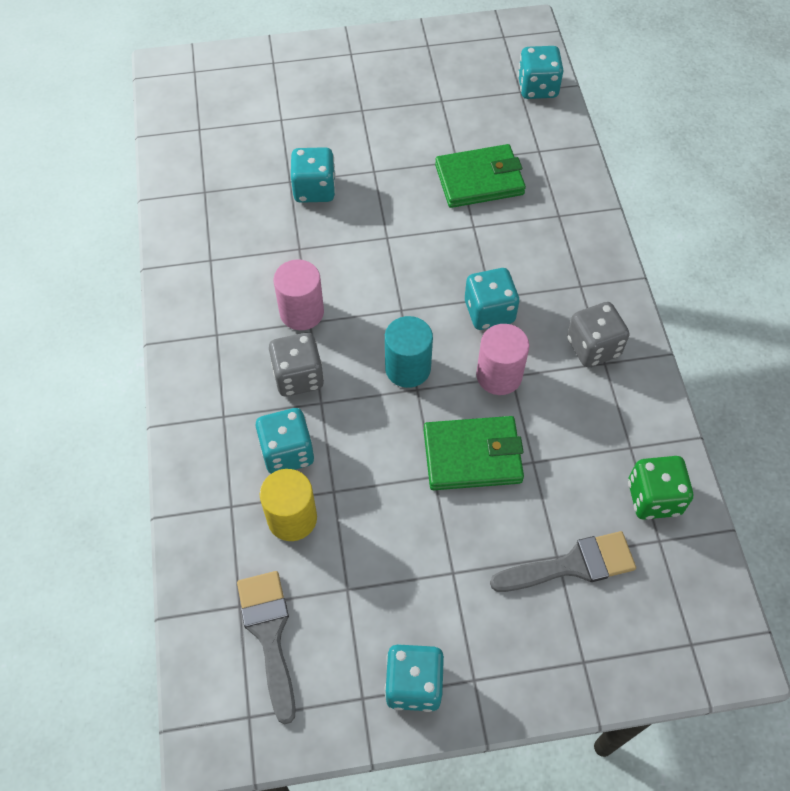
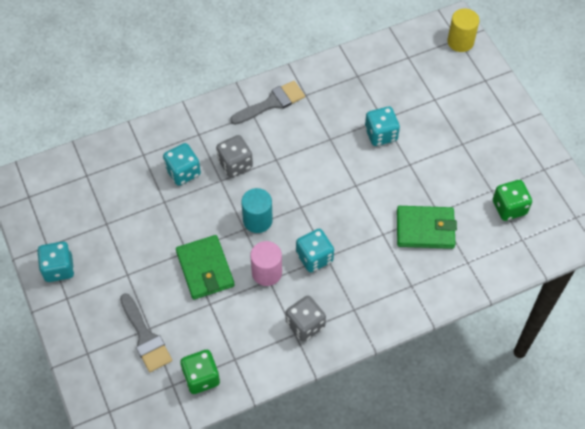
camera: 75 degrees right, 0 degrees up
grey brush [237,571,296,724] -> grey brush moved to [230,81,305,125]
yellow cylinder [260,469,317,541] -> yellow cylinder moved to [447,8,480,52]
pink cylinder [274,260,324,330] -> none
green wallet [435,144,526,208] -> green wallet turned 60 degrees counterclockwise [397,206,457,249]
turquoise dice [518,46,563,99] -> none
none -> green dice [493,180,532,221]

